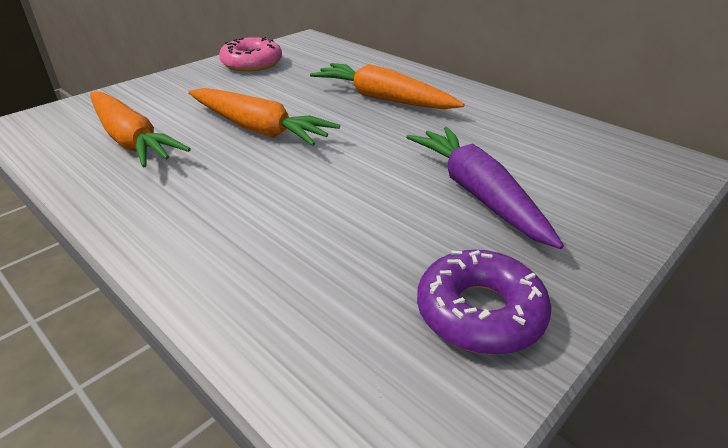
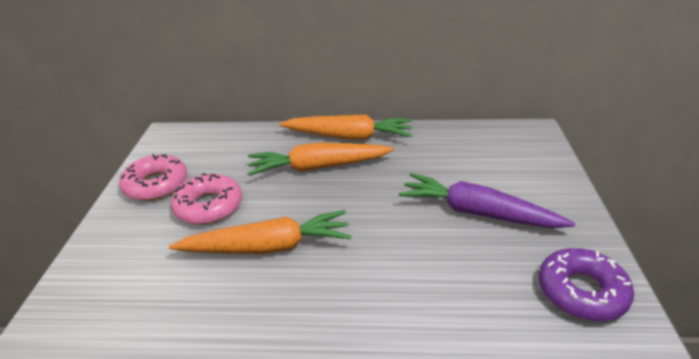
camera: 40 degrees left, 0 degrees up
orange carrot [90,91,191,168] -> orange carrot moved to [279,115,412,140]
none -> pink donut [171,173,242,225]

